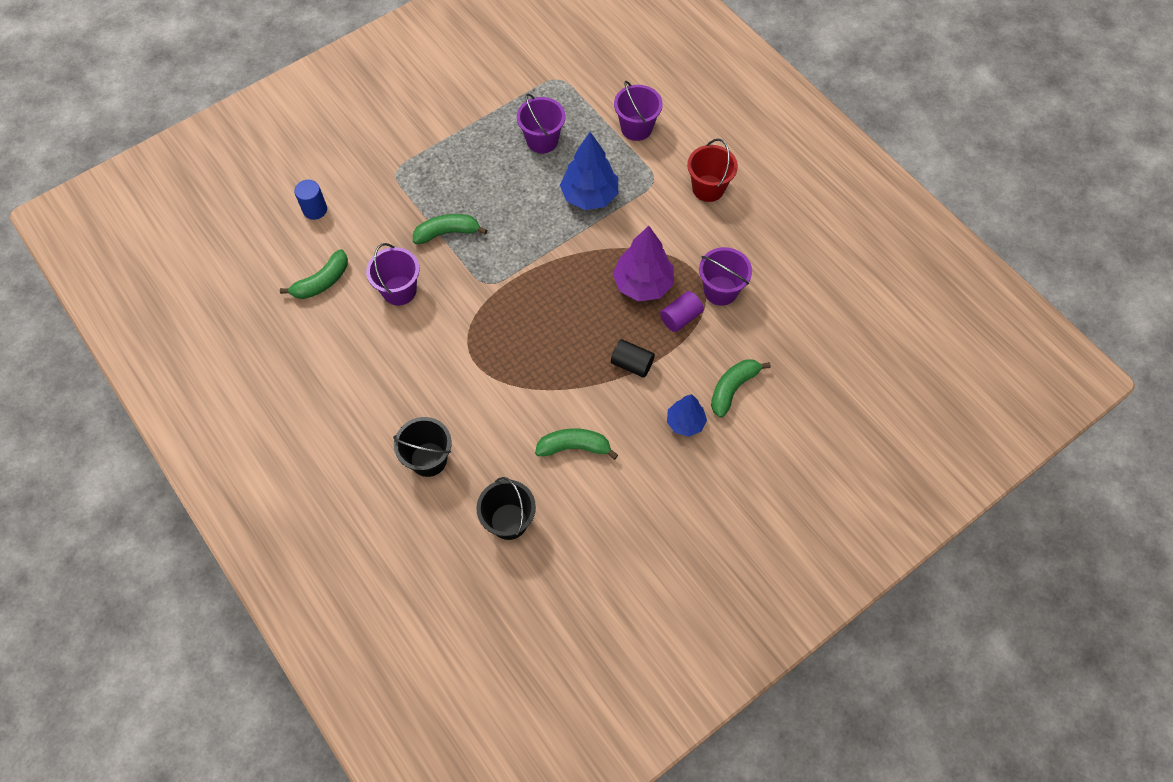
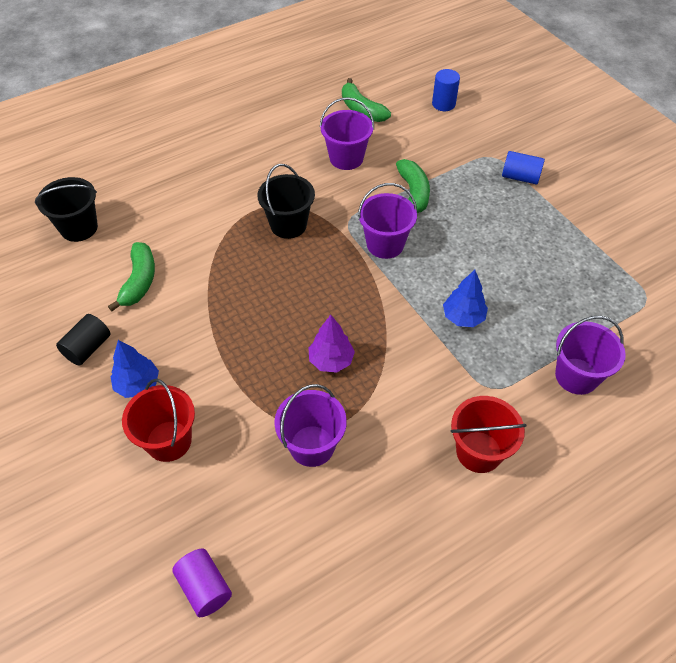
camera: 95 degrees right, 10 degrees down
black bucket [393,417,452,477] -> black bucket moved to [257,164,315,239]
purple bucket [517,94,565,153] -> purple bucket moved to [358,183,417,259]
blue tree [560,132,618,210] -> blue tree [443,270,488,327], size x0.61
black cylinder [611,339,655,378] -> black cylinder moved to [56,314,111,366]
purple tree [613,226,674,301] -> purple tree [308,315,355,373], size x0.61
purple cylinder [660,291,704,332] -> purple cylinder moved to [172,548,232,617]
green banana [711,359,771,418] -> red bucket [122,379,195,462]
none -> blue cylinder [502,151,545,184]

